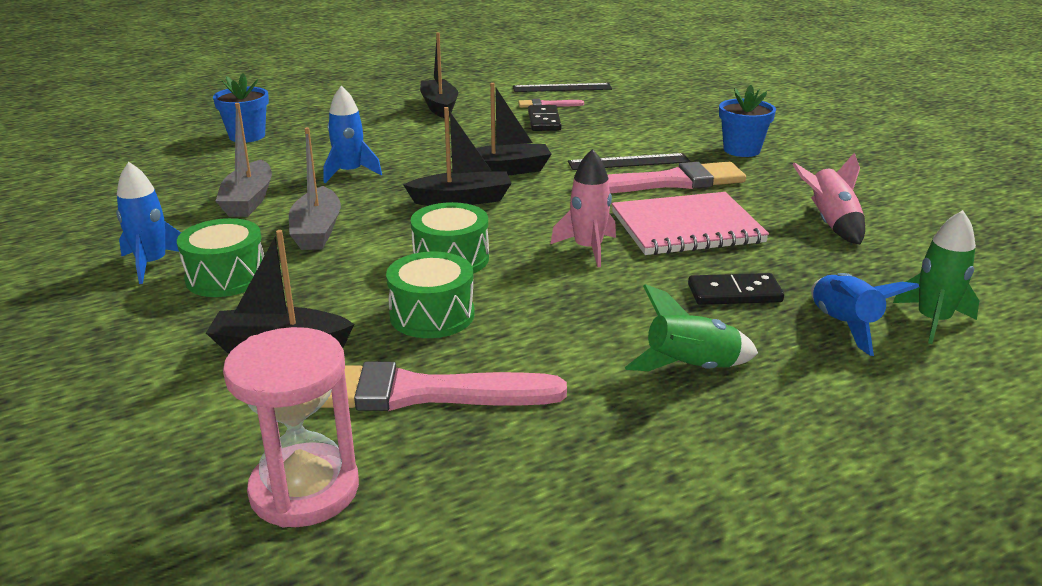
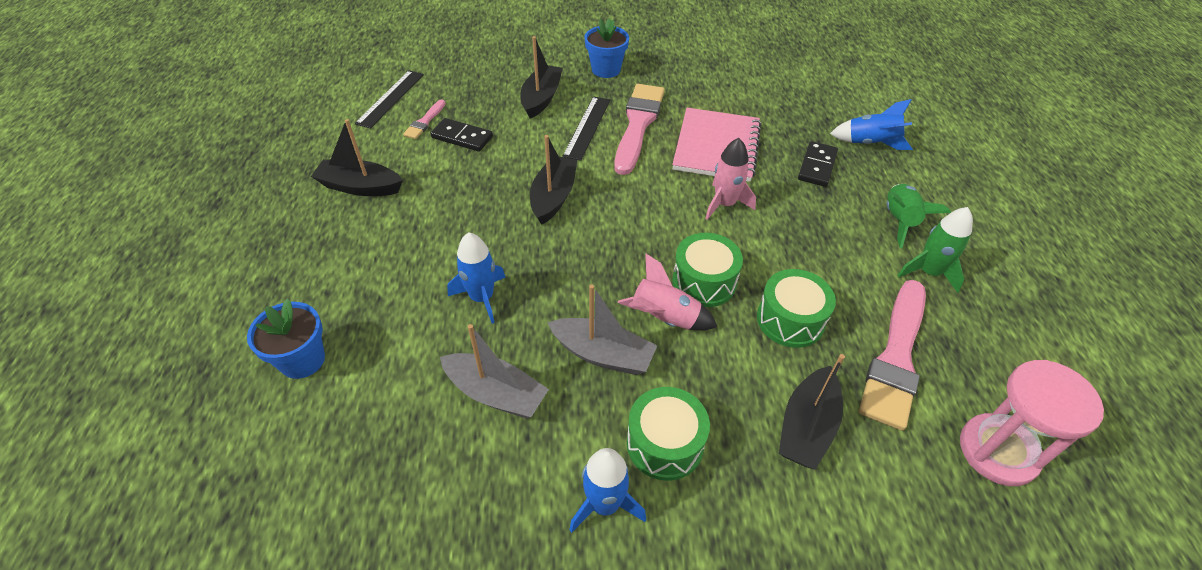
camera: 65 degrees left, 20 degrees up
black boat [403,107,512,206] -> black boat moved to [520,36,563,119]
pink rocket [792,153,865,245] -> pink rocket moved to [618,253,717,331]
green rocket [893,210,979,344] -> green rocket moved to [897,207,973,293]

